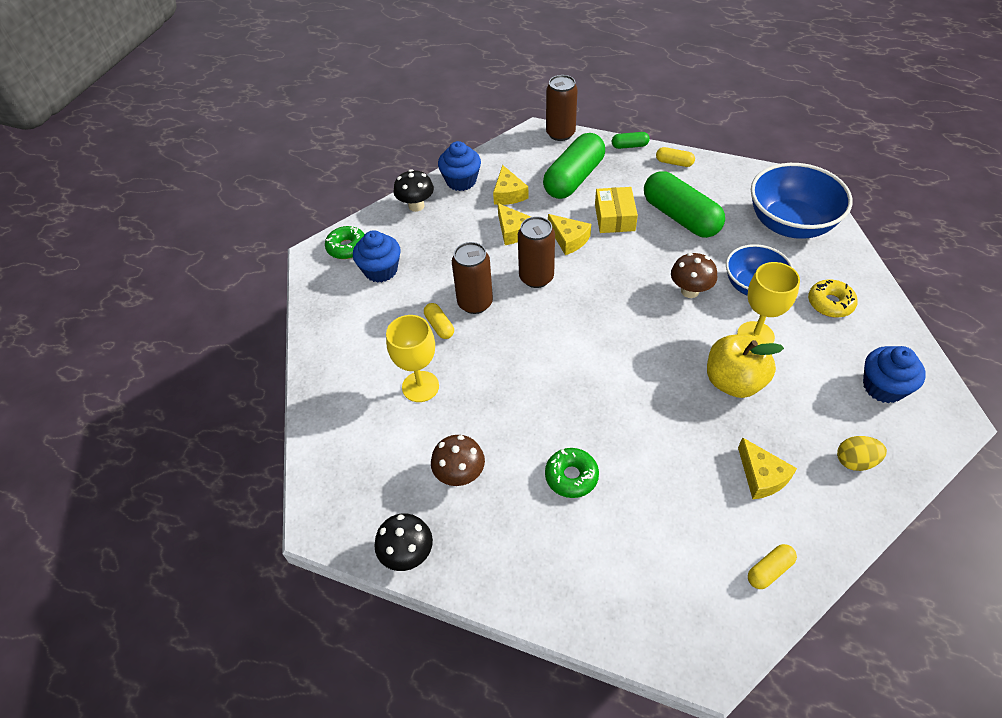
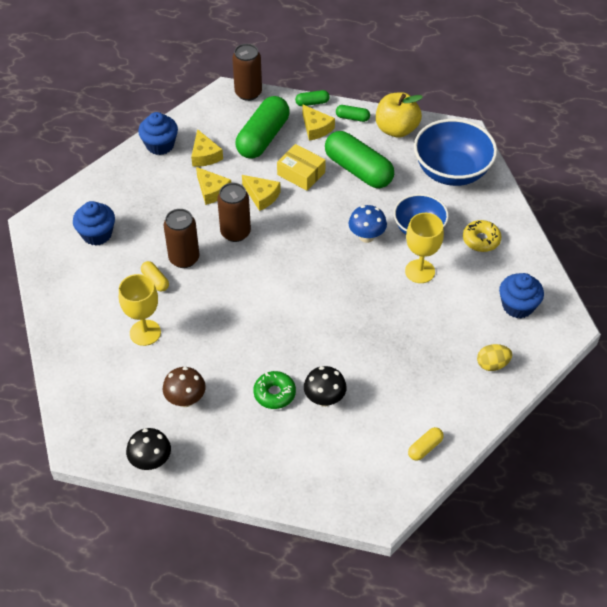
camera: 10 degrees left, 0 degrees up
green donut [325,226,365,259] -> none
black mushroom [394,169,434,212] -> black mushroom moved to [304,366,347,407]
yellow box [595,187,638,233] -> yellow box turned 45 degrees counterclockwise [277,144,326,191]
yellow capsule [656,147,695,167] -> green capsule [336,105,370,122]
brown mushroom [671,253,717,298] -> blue mushroom [349,205,387,243]
yellow apple [707,334,784,398] -> yellow apple moved to [376,92,423,138]
yellow cheese [738,437,797,499] -> yellow cheese moved to [302,104,335,141]

